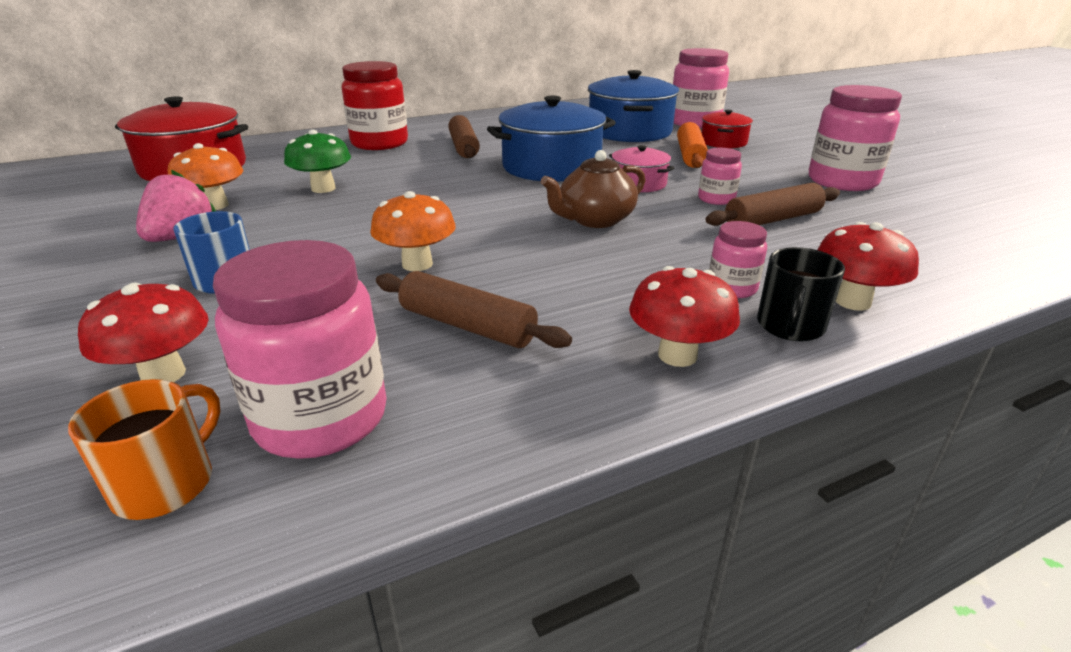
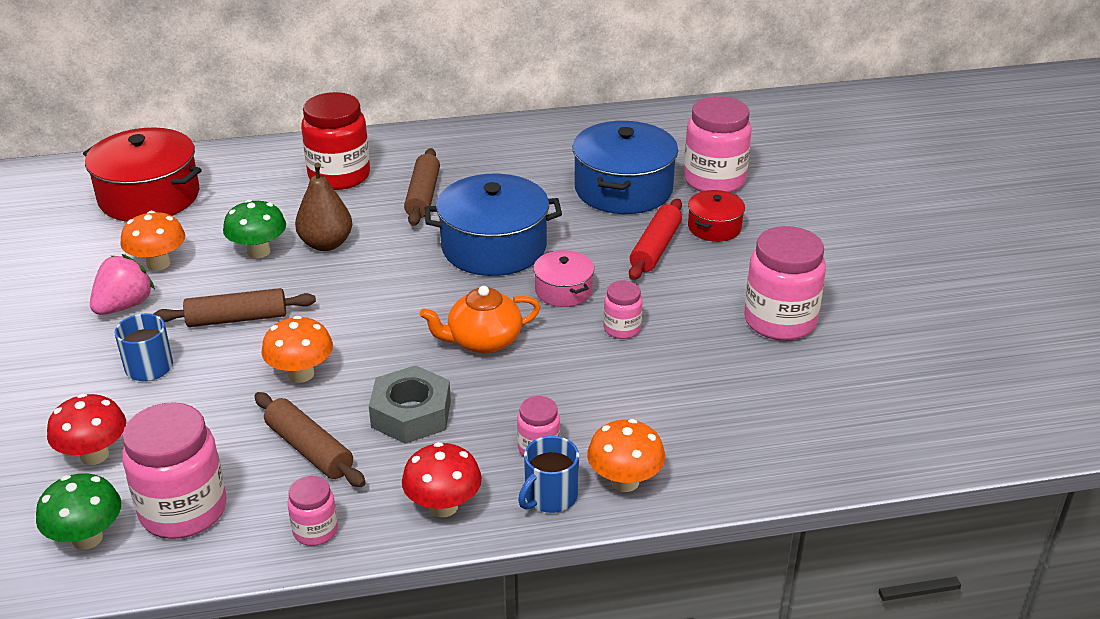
camera: 15 degrees right, 5 degrees up
orange mug [68,379,220,520] -> green mushroom [36,473,121,550]
brown teapot [540,150,645,228] -> orange teapot [420,286,540,353]
orange rolling pin [677,122,708,168] -> red rolling pin [629,199,682,280]
brown rolling pin [705,183,840,226] -> brown rolling pin moved to [153,288,316,327]
black mug [757,247,845,341] -> blue mug [518,436,579,513]
red mushroom [817,222,919,311] -> orange mushroom [587,419,665,492]
none -> pink jar [287,476,338,546]
none -> brown pear [295,163,352,251]
none -> grey nut [369,365,451,444]

